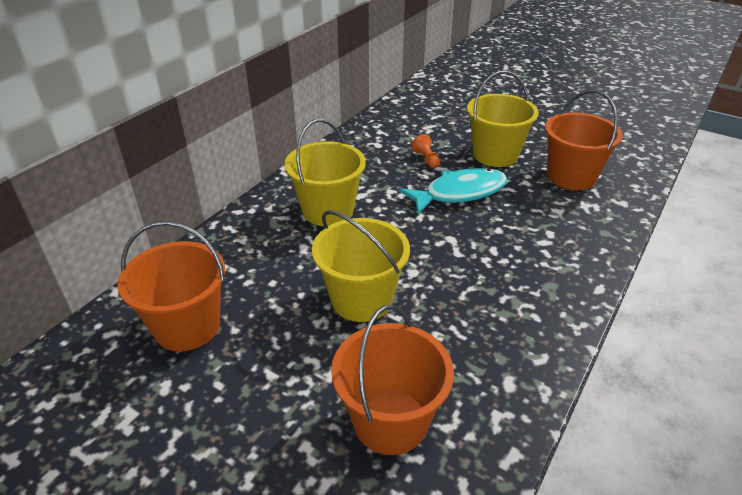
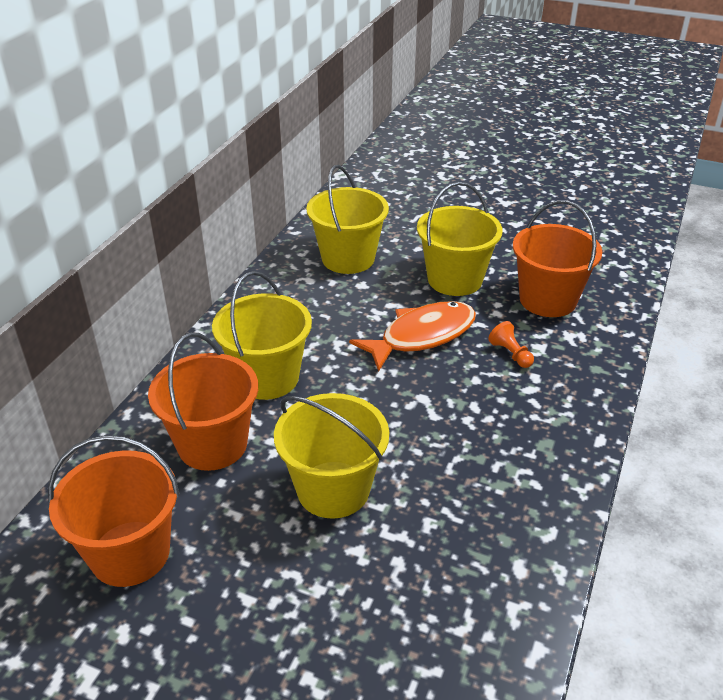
camera: 10 degrees left, 0 degrees up
orange bucket [331,305,454,455] -> orange bucket moved to [148,333,258,471]
turquoise fish [399,168,507,214] -> orange fish [349,301,476,372]
orange pawn [411,134,440,168] -> orange pawn moved to [488,321,534,368]
none -> yellow bucket [306,165,389,274]

